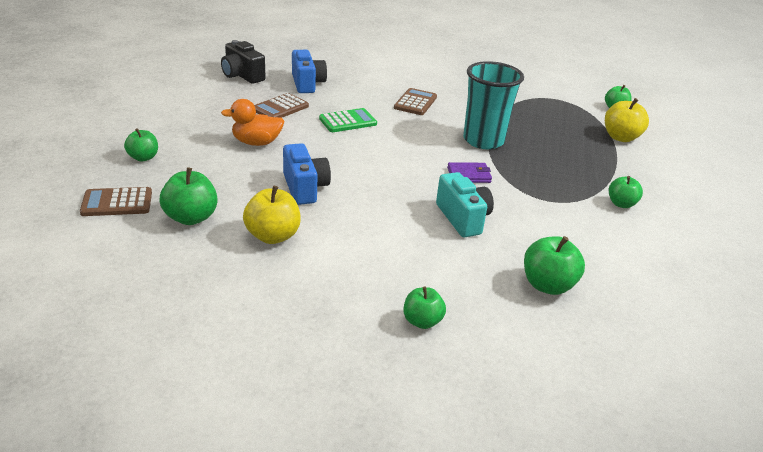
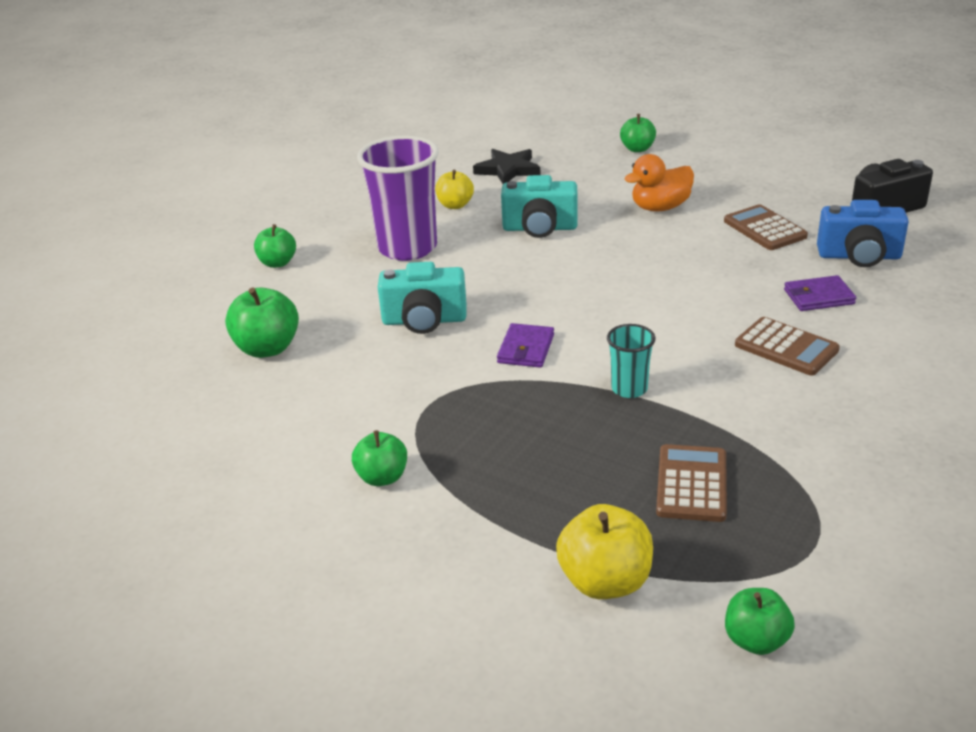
camera: 115 degrees right, 0 degrees up
brown calculator [80,187,152,216] -> brown calculator moved to [656,444,727,522]
green apple [160,168,218,225] -> black star [473,149,541,184]
orange duck [221,99,284,146] -> orange duck turned 135 degrees counterclockwise [624,154,694,211]
yellow apple [243,186,301,244] -> yellow apple [435,170,474,209], size x0.66
blue camera [283,143,331,205] -> turquoise camera [501,175,578,238]
green calculator [319,108,377,132] -> none
turquoise cup [463,61,524,149] -> turquoise cup [607,324,656,398], size x0.49
none -> purple cup [357,135,439,261]
none -> purple wallet [784,275,856,311]

